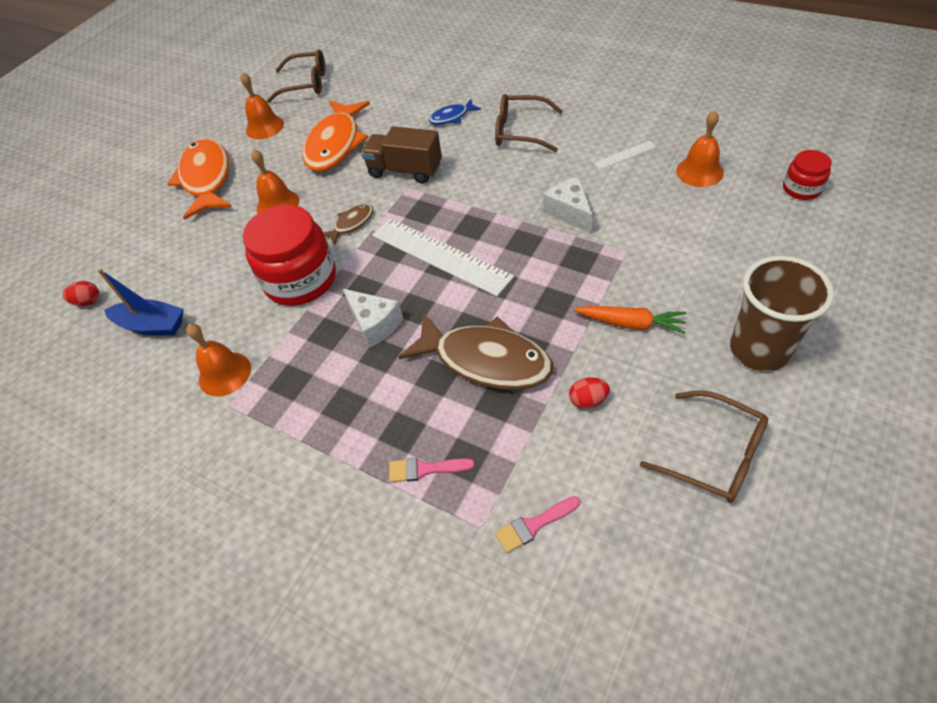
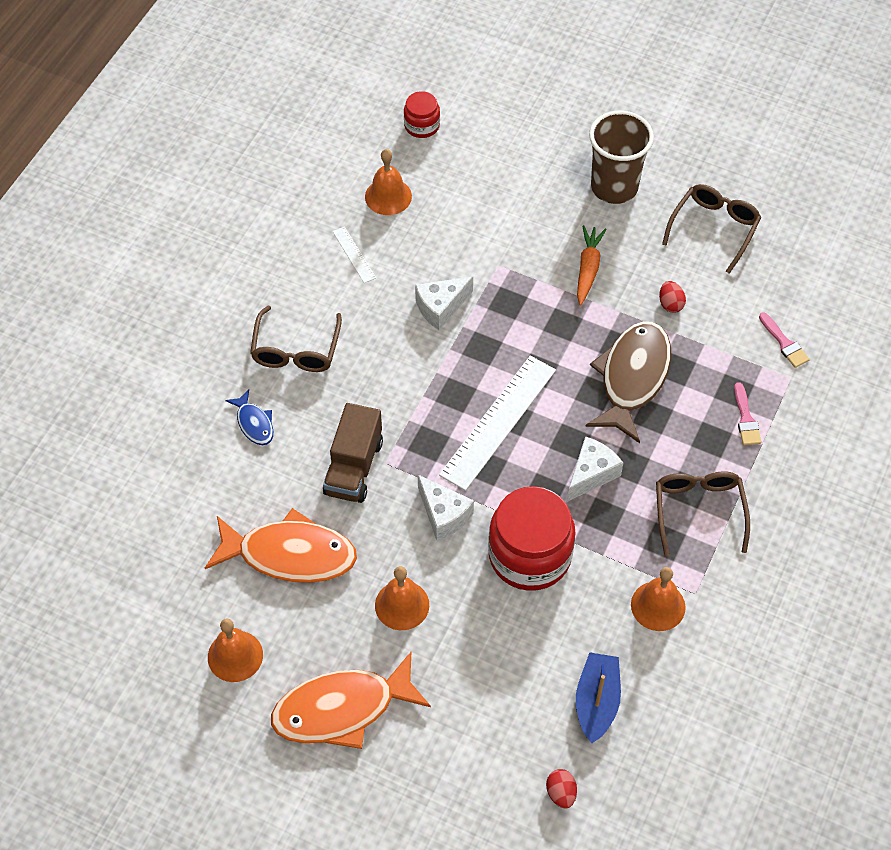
camera: 100 degrees left, 5 degrees up
brown glasses [267,49,325,103] -> brown glasses moved to [656,471,750,557]
brown fish [324,204,373,245] -> white cheese [418,475,474,541]

